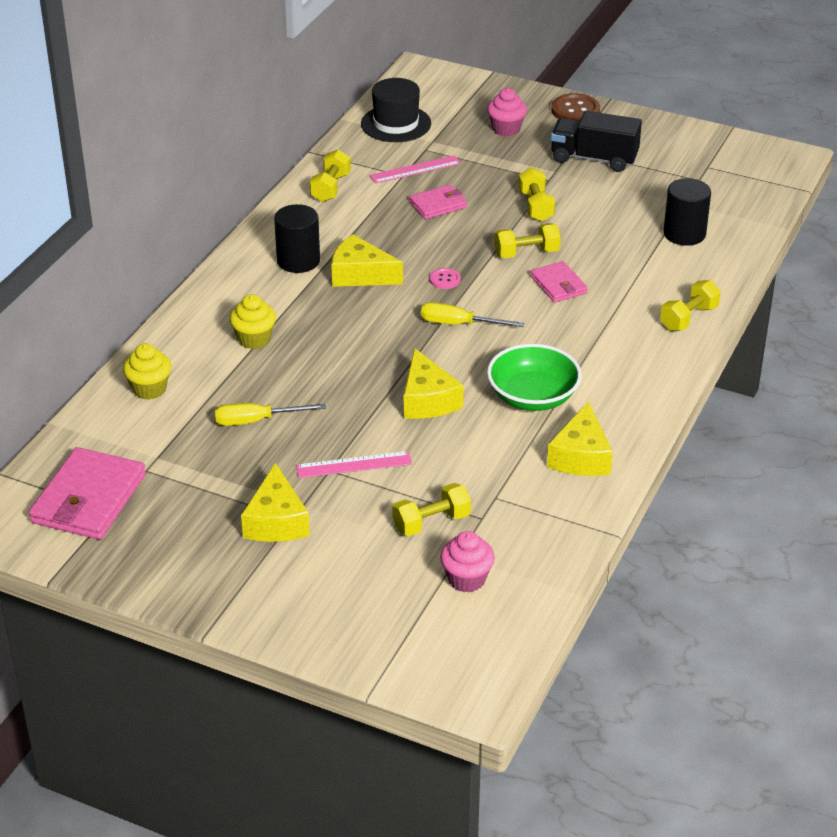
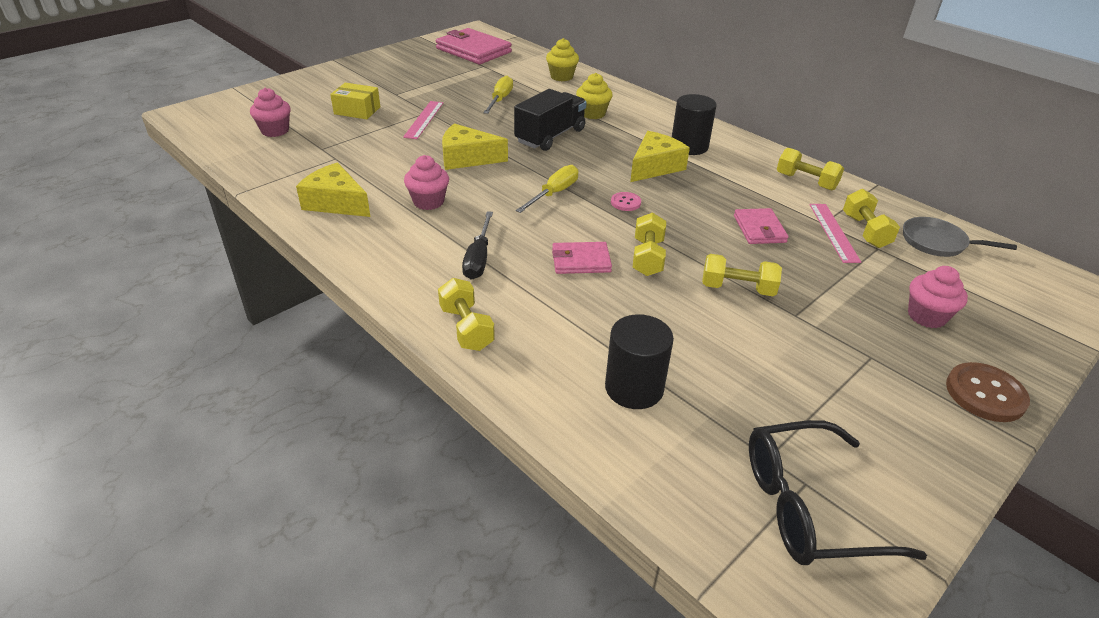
camera: 110 degrees right, 0 degrees up
yellow cheese [241,463,310,542] -> none
black hat [361,78,431,142] -> grey pan [903,217,1017,257]
yellow dumbbell [392,483,471,536] -> yellow dumbbell moved to [843,189,900,248]
green bowl [487,344,582,411] -> pink cupcake [404,155,449,210]
black truck [551,111,642,172] -> black truck moved to [514,89,587,151]
none -> yellow box [330,83,380,119]
none -> black screwdriver [462,211,493,280]
none -> black glasses [749,420,927,565]

